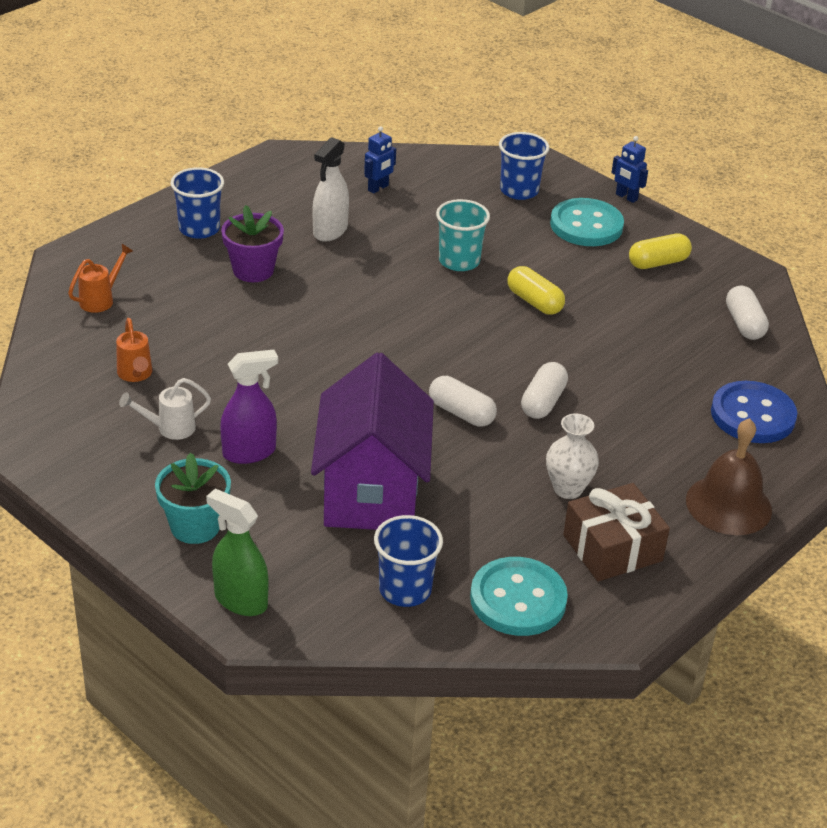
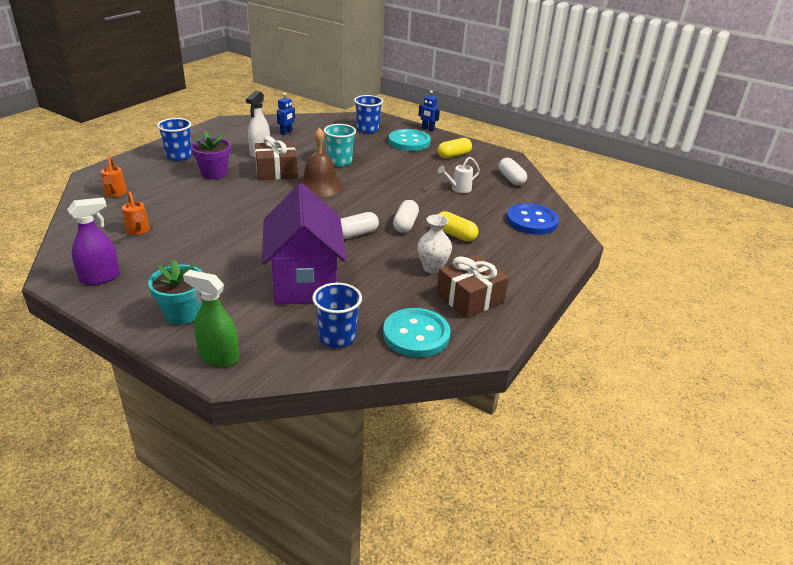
camera: 10 degrees left, 5 degrees down
orange watering can [68,244,133,313] -> orange watering can turned 135 degrees clockwise [101,157,127,197]
white watering can [119,378,211,440] -> white watering can moved to [438,157,480,193]
purple spray bottle [220,350,278,464] -> purple spray bottle moved to [67,197,120,285]
white capsule [429,376,497,427] -> white capsule turned 60 degrees counterclockwise [341,212,379,239]
yellow capsule [507,266,565,315] -> yellow capsule moved to [438,211,478,242]
brown bell [686,418,772,535] -> brown bell moved to [297,128,343,197]
none -> brown gift [255,136,298,180]

